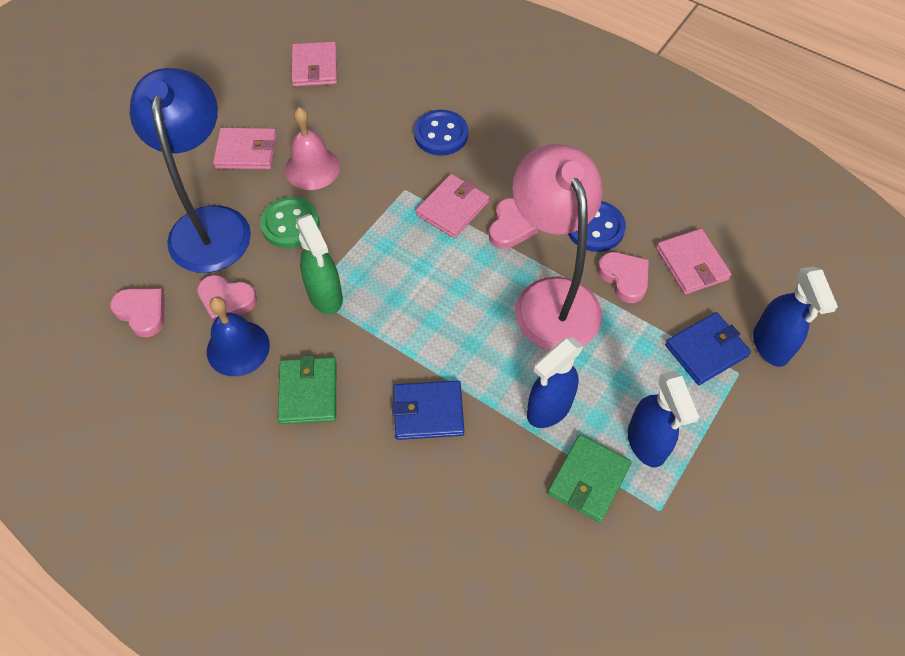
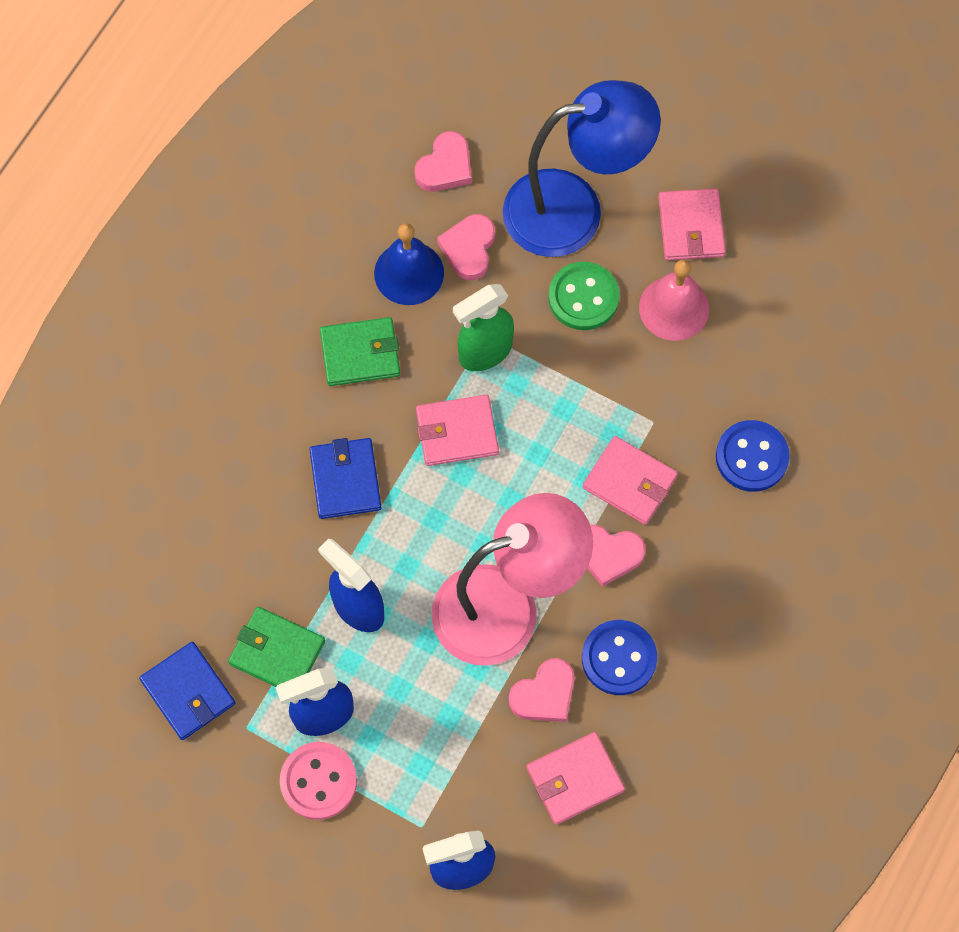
camera: 85 degrees right, 10 degrees up
pink wallet [291,41,337,87] -> pink wallet moved to [416,395,499,466]
blue wallet [665,312,751,385] -> blue wallet moved to [139,642,235,740]
none -> pink button [280,742,357,820]

